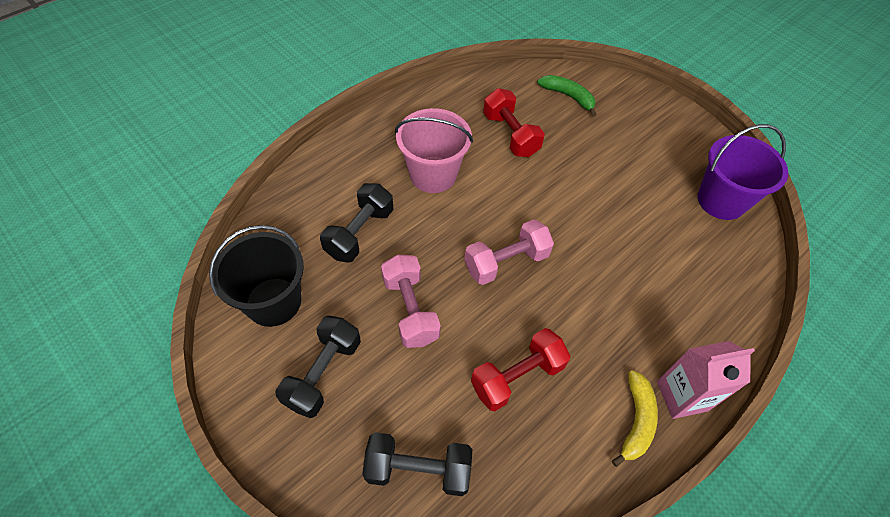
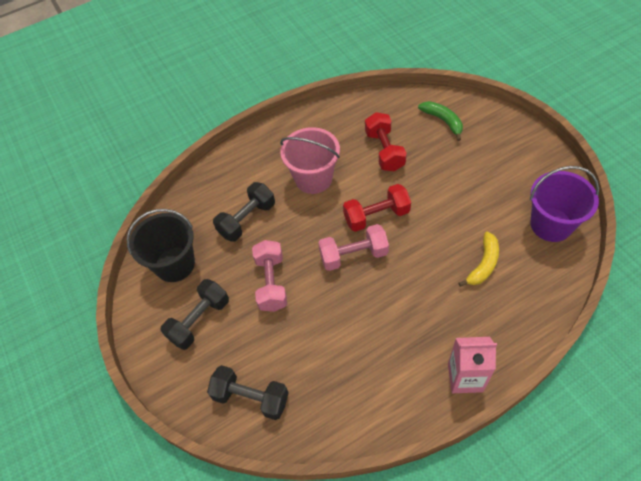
camera: 20 degrees right, 0 degrees up
red dumbbell [471,328,570,411] -> red dumbbell moved to [343,184,411,232]
yellow banana [612,370,658,467] -> yellow banana moved to [458,232,499,287]

